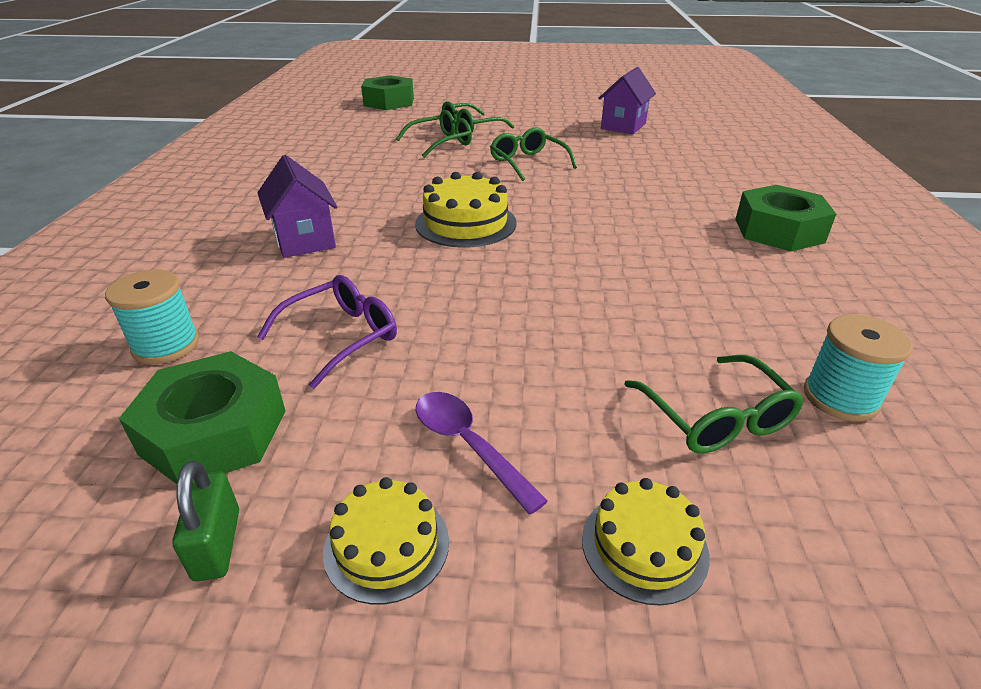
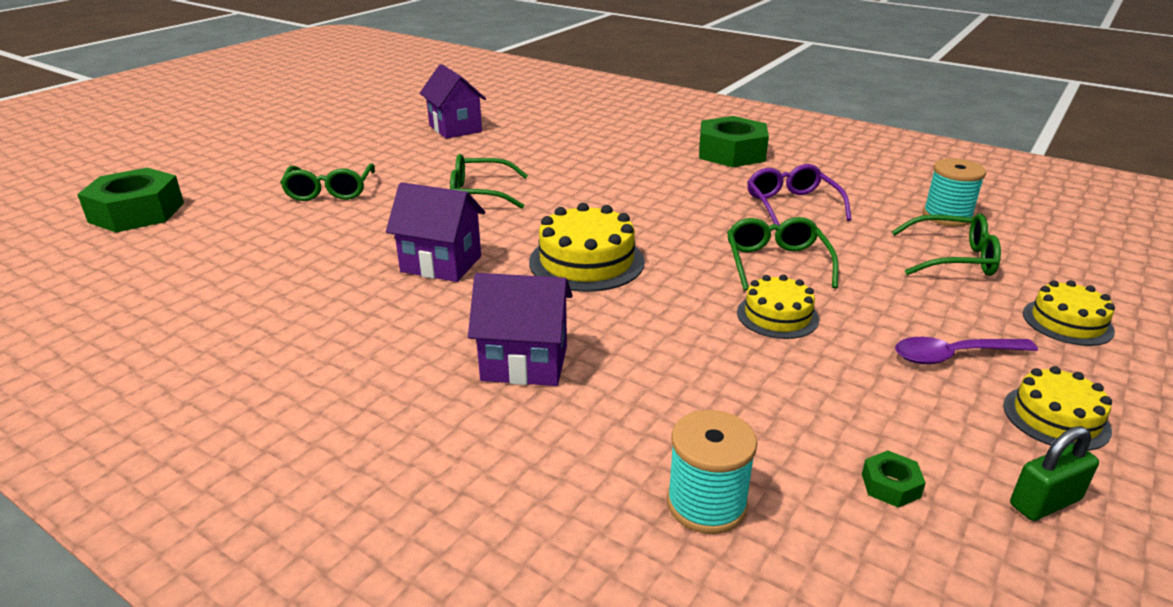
camera: 60 degrees left, 5 degrees down
green nut [119,351,286,484] -> green nut [862,450,926,508], size x0.40
green padlock [172,460,239,581] -> green padlock turned 45 degrees counterclockwise [1010,426,1099,521]
purple glasses [257,275,397,389] -> purple glasses moved to [747,164,852,226]
green glasses [396,110,472,158] -> green glasses moved to [727,217,839,291]
none -> purple house [386,182,485,282]
none -> yellow cake [737,274,819,339]

